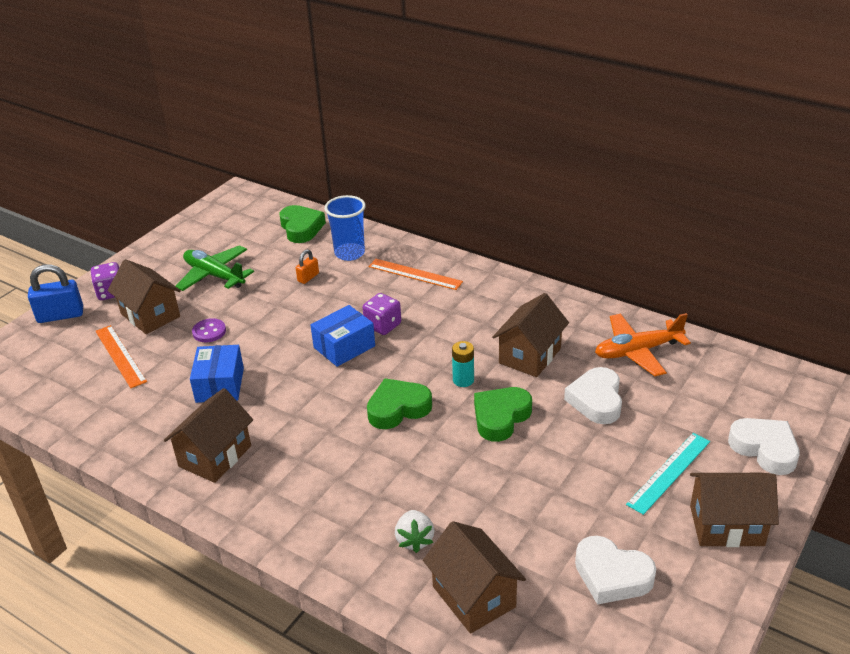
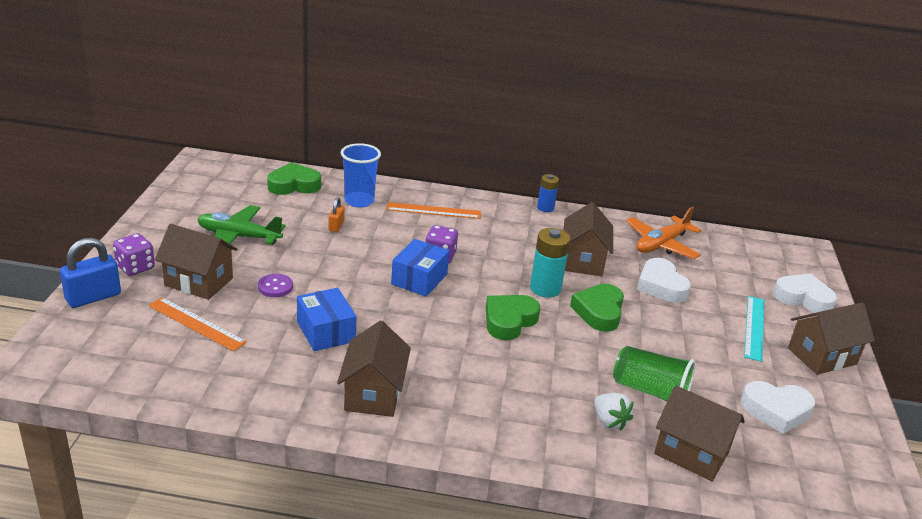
camera: 30 degrees left, 5 degrees down
green heart [280,205,326,243] -> green heart turned 60 degrees counterclockwise [267,162,321,195]
turquoise battery [452,341,474,387] -> turquoise battery [530,228,570,298], size x1.59
none -> blue battery [537,174,559,212]
none -> green cup [613,346,695,401]

